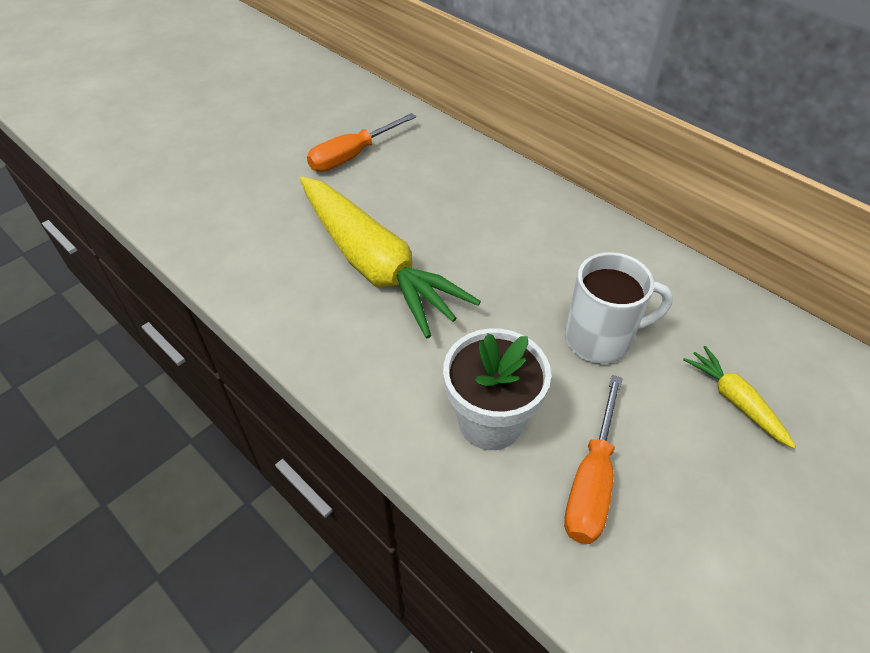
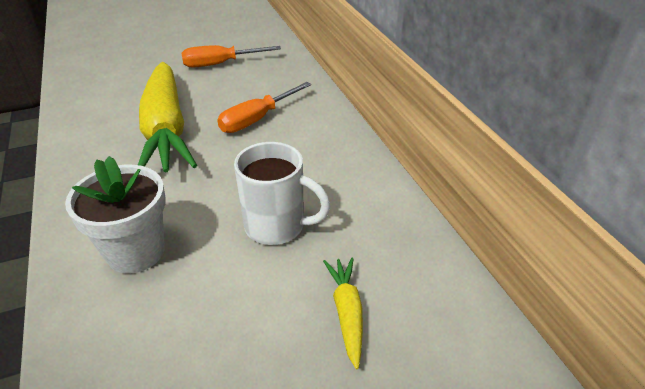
camera: 25 degrees right, 10 degrees down
orange screwdriver [564,375,623,544] -> orange screwdriver moved to [217,82,311,133]

